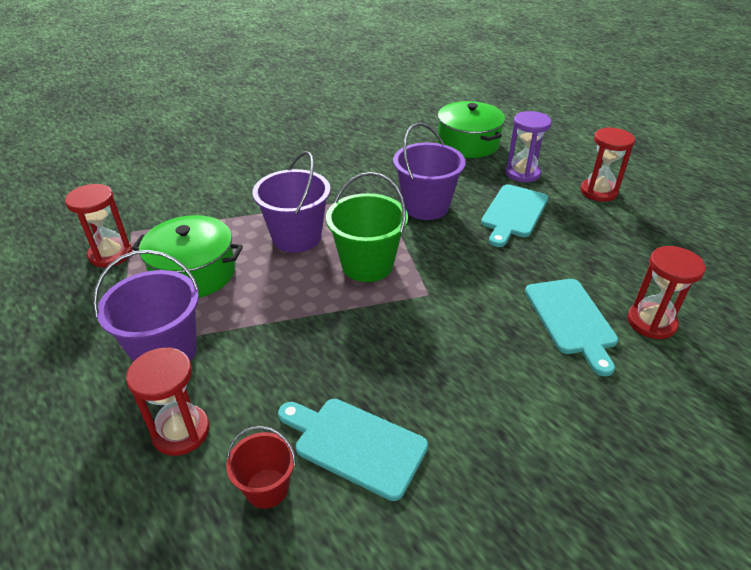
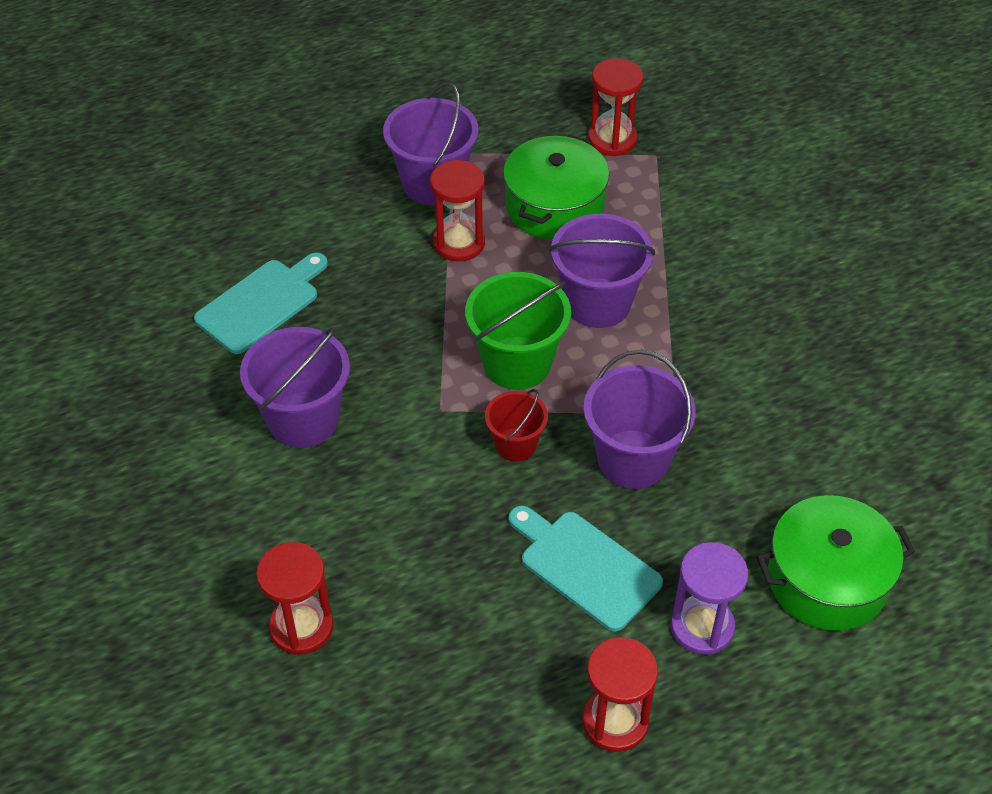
camera: 105 degrees right, 10 degrees up
red hourglass [126,347,210,456] -> red hourglass moved to [430,160,485,261]
red bucket [226,426,296,509] -> red bucket moved to [485,389,548,462]
turquoise cutting board [525,279,618,376] -> none
none -> purple bucket [240,327,350,448]

